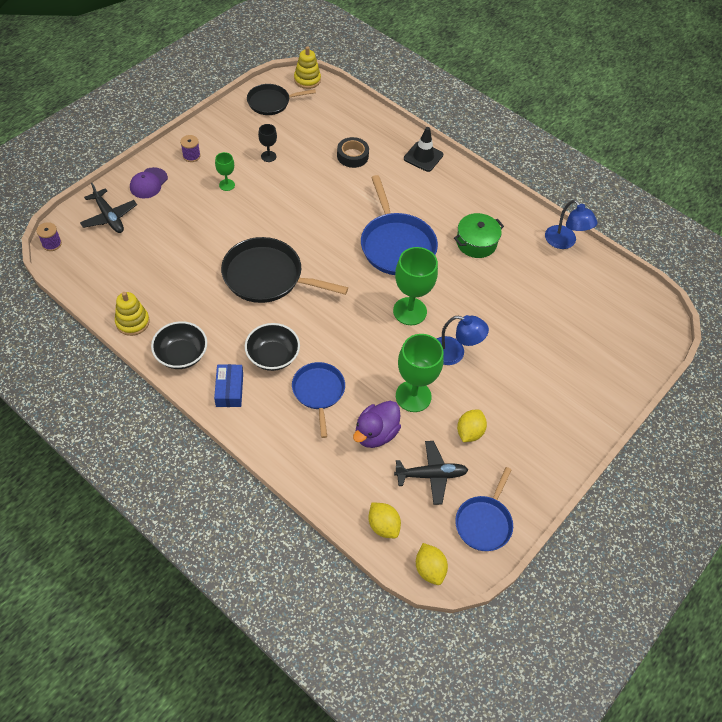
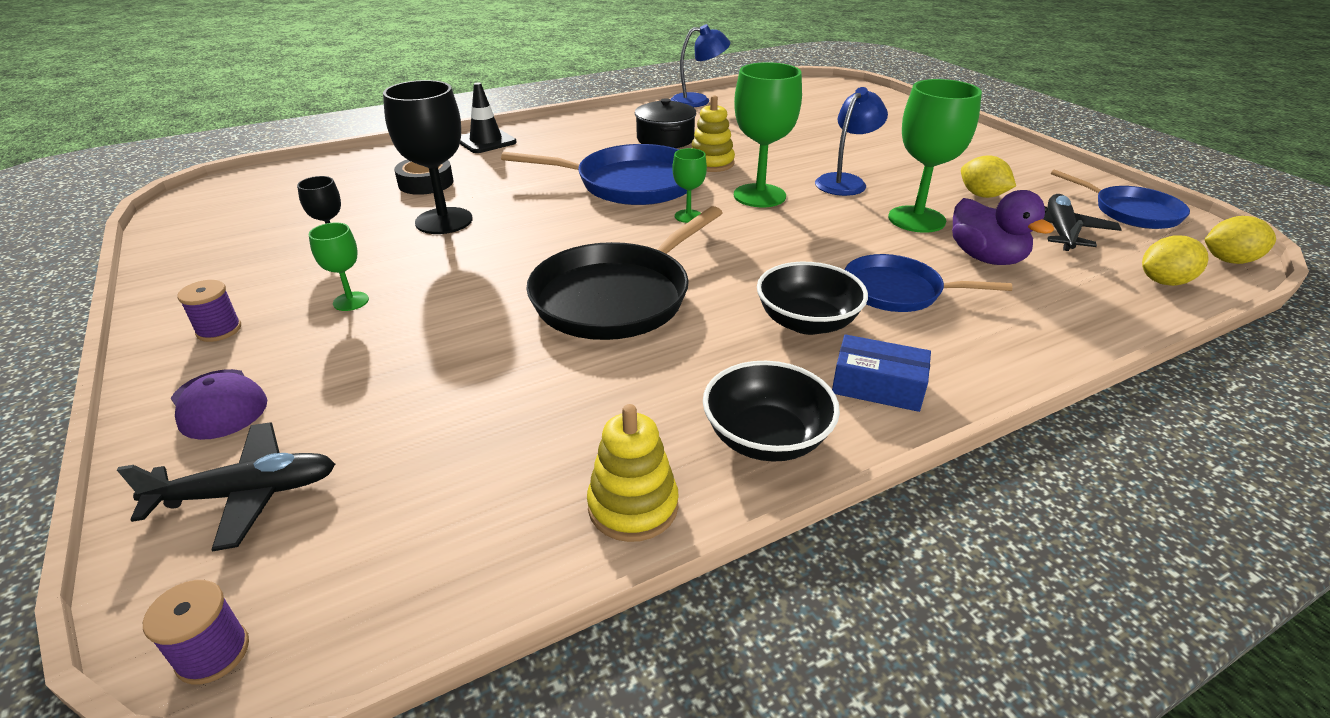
camera: 65 degrees left, 20 degrees down
black pan [247,84,316,115] -> none
yellow stacking toy [294,46,321,89] -> yellow stacking toy moved to [692,95,735,172]
green pot [454,213,504,258] -> black pot [635,98,696,148]
none -> black goblet [383,80,472,234]
none -> green goblet [672,148,707,223]

